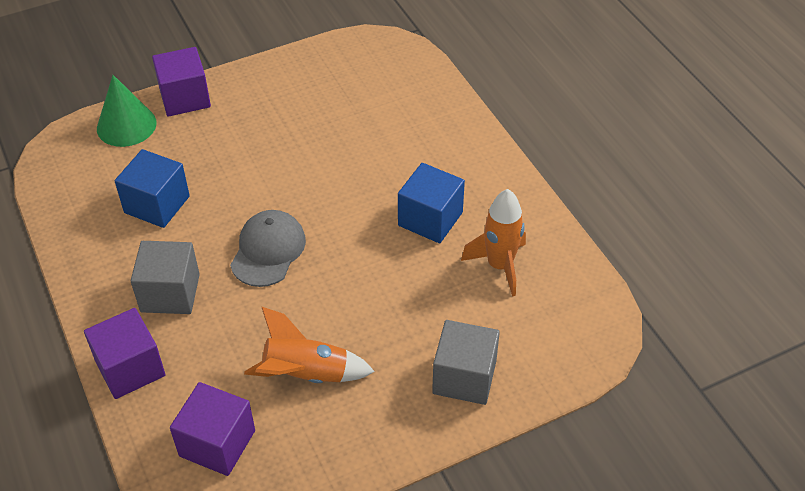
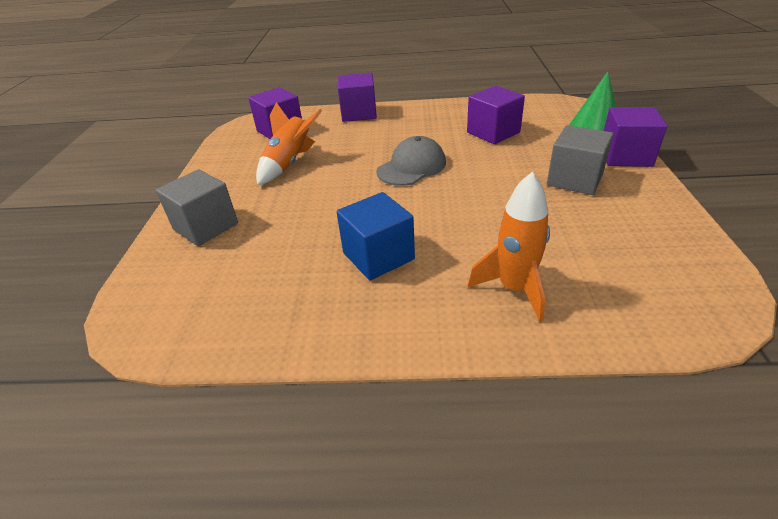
camera: 120 degrees right, 10 degrees down
blue cube [115,149,190,228] -> purple cube [467,86,525,144]
grey cube [131,241,200,314] -> grey cube moved to [547,125,614,195]
grey cap [230,210,306,287] -> grey cap turned 90 degrees counterclockwise [376,136,446,186]
orange rocket [461,189,526,297] -> orange rocket moved to [468,172,550,322]

